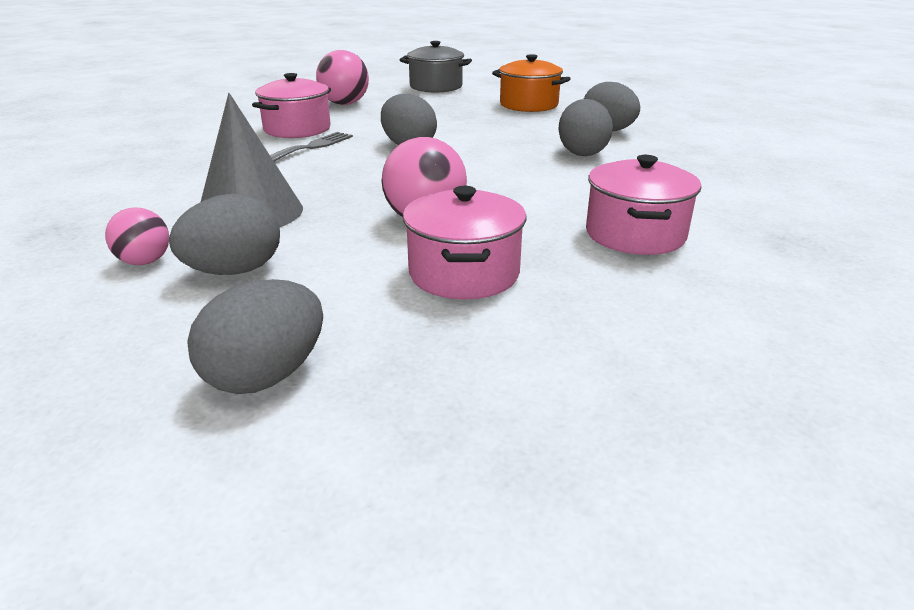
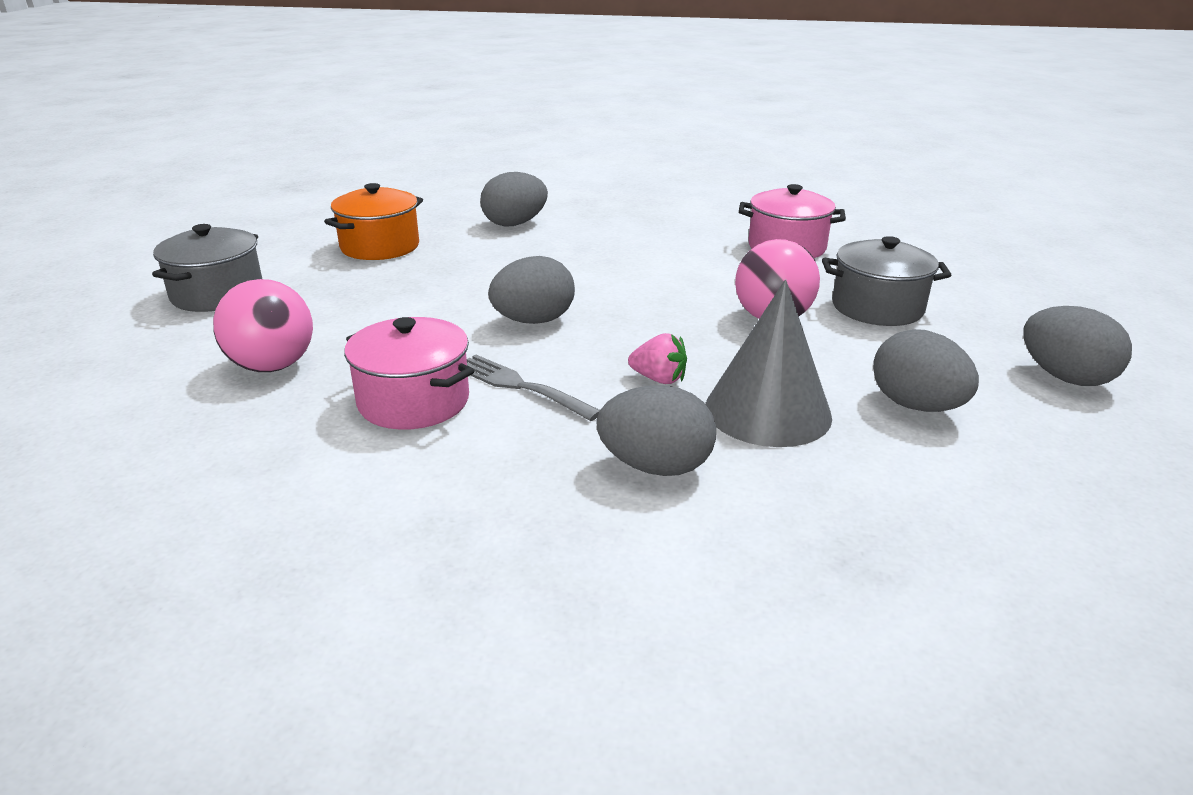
camera: 85 degrees left, 0 degrees up
pink ball [105,207,169,265] -> none
pink pot [403,186,526,300] -> grey pot [822,236,951,326]
grey egg [558,99,613,156] -> grey egg moved to [596,385,716,476]
none -> pink strawberry [628,333,687,384]

